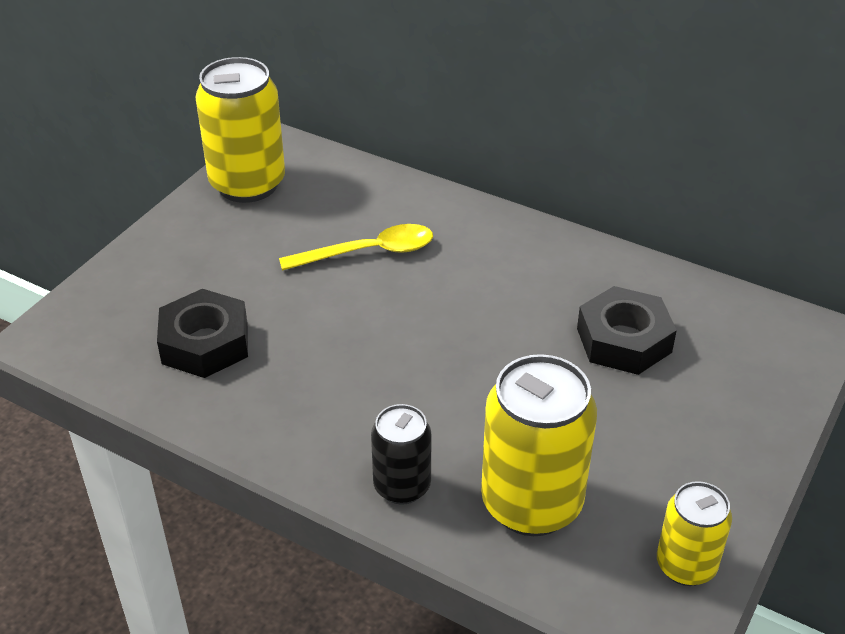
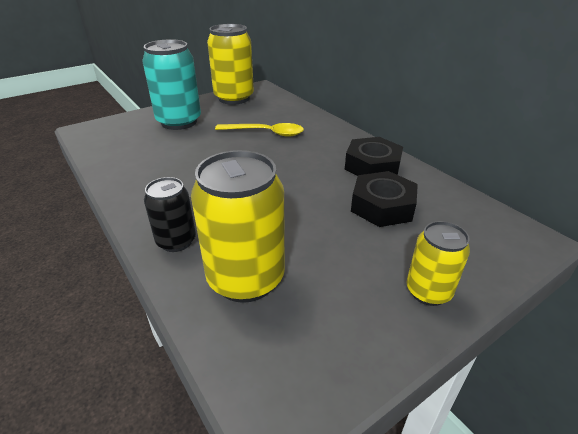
camera: 25 degrees right, 5 degrees down
black nut [157,289,248,378] -> black nut moved to [345,137,403,176]
yellow can [657,481,732,586] -> yellow can moved to [407,221,470,306]
none -> turquoise can [142,39,201,130]

